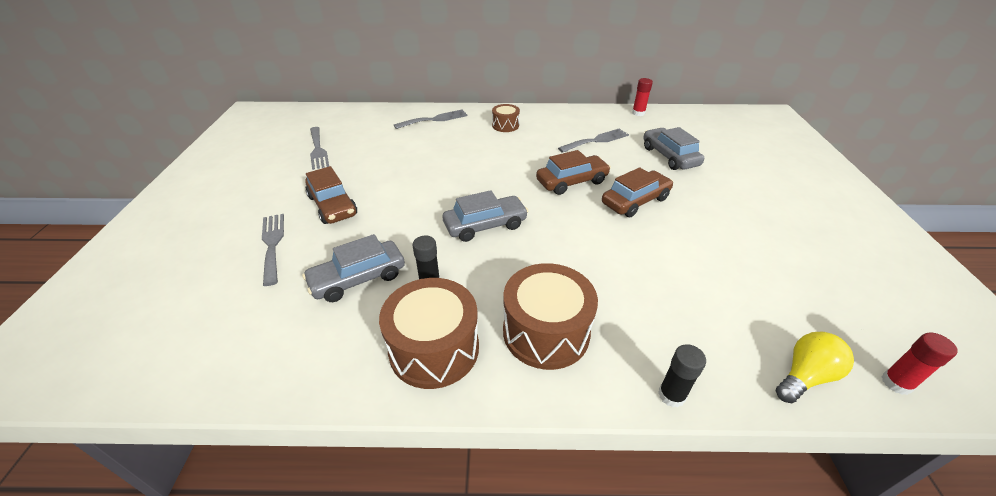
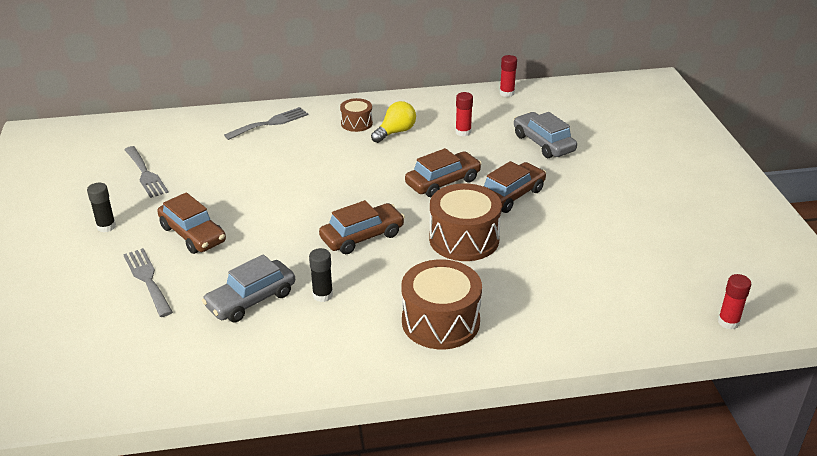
camera: 10 degrees left, 5 degrees down
brown drum [379,278,479,389] -> brown drum moved to [429,183,502,261]
grey car [443,190,528,242] -> brown car [319,200,405,254]
grey fork [558,128,629,153] -> red glue stick [455,92,473,137]
black glue stick [658,344,706,407] -> black glue stick moved to [87,183,116,232]
yellow light bulb [776,332,854,403] -> yellow light bulb moved to [371,101,416,143]

